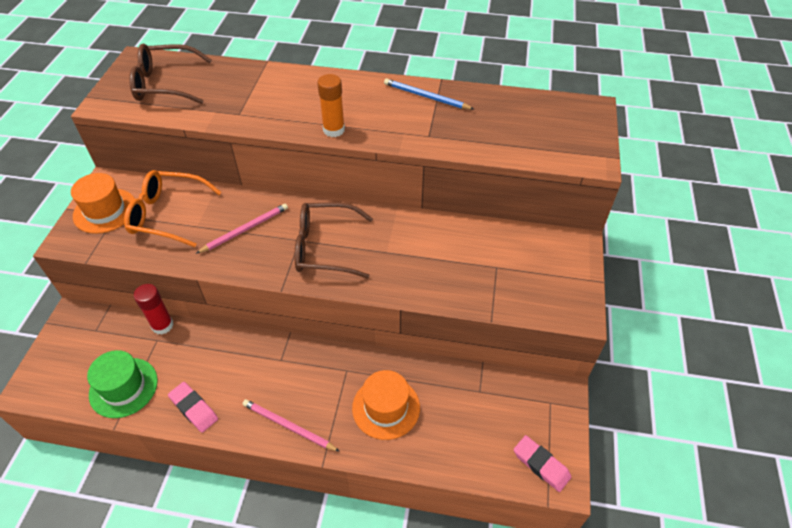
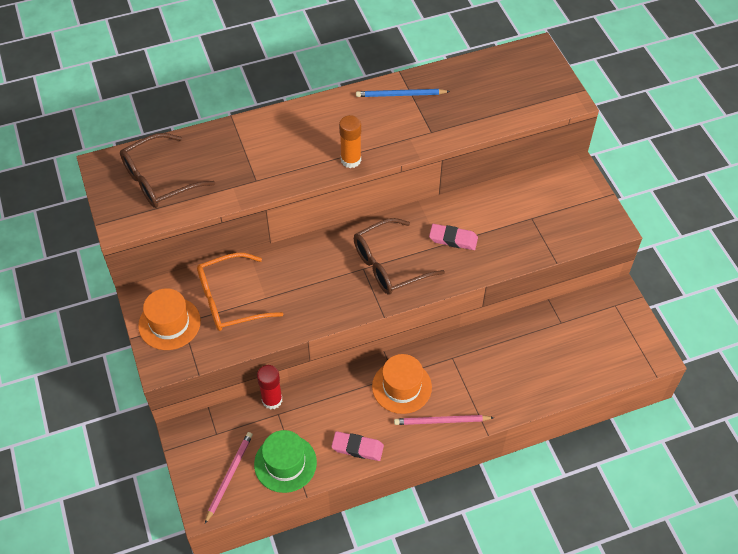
camera: 30 degrees left, 5 degrees up
pink pencil [196,203,288,254] -> pink pencil moved to [205,432,253,524]
orange hat [352,370,420,440] -> orange hat moved to [372,354,432,414]
pink eraser [514,435,571,492] -> pink eraser moved to [429,224,478,250]

